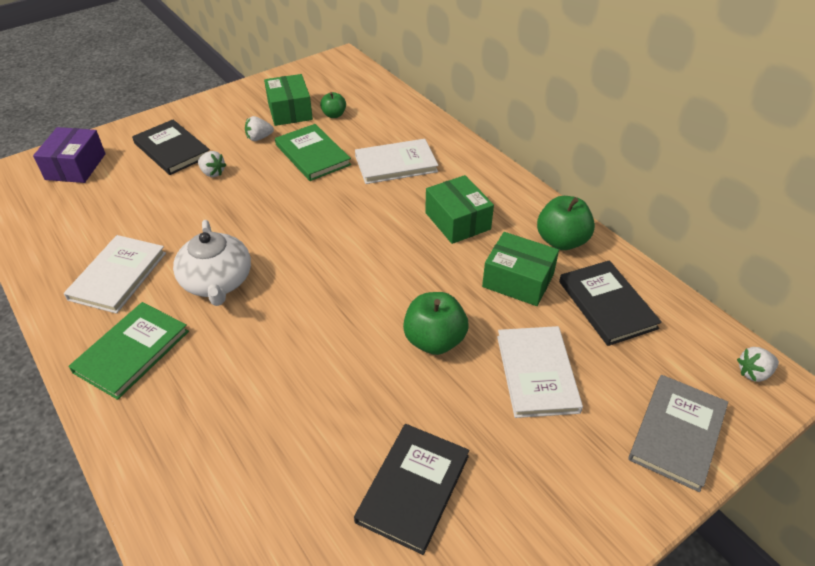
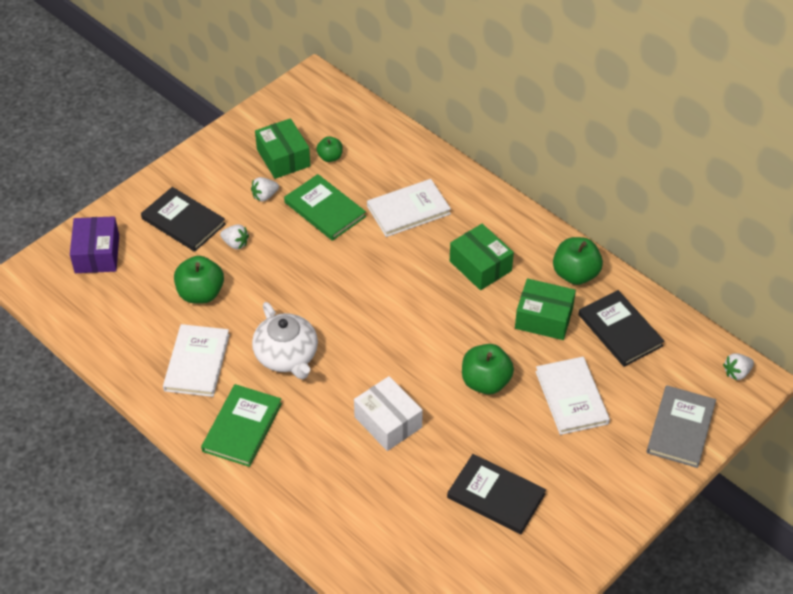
camera: 10 degrees left, 5 degrees up
black book [354,424,469,555] -> black book turned 75 degrees counterclockwise [447,454,546,534]
none -> green apple [174,256,224,304]
none -> white box [354,376,423,451]

